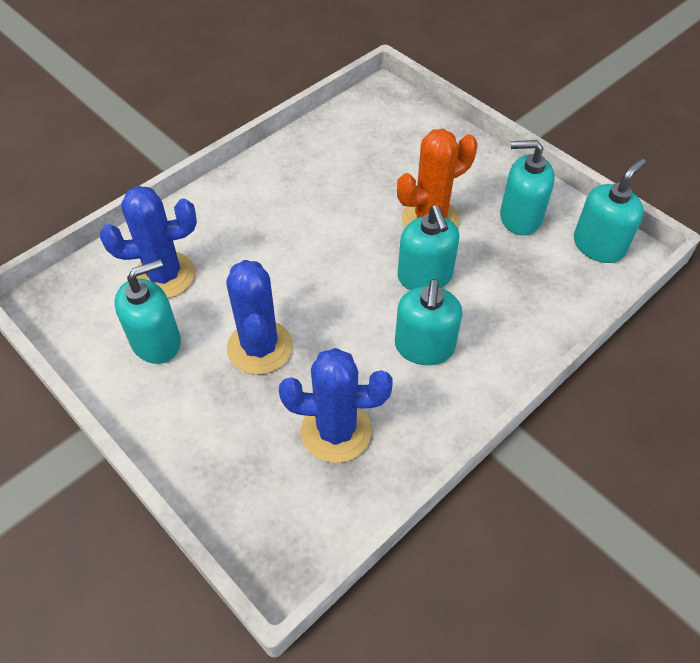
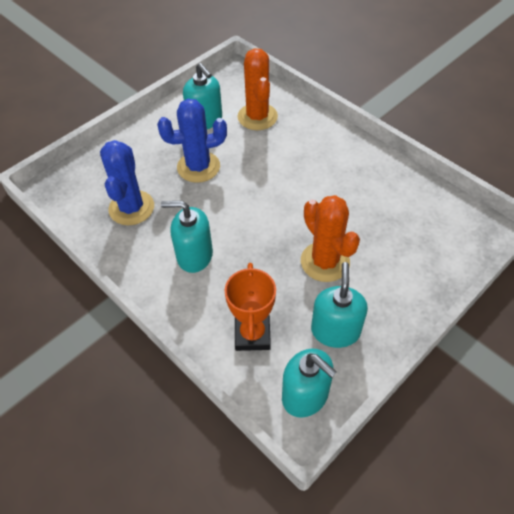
camera: 90 degrees right, 0 degrees up
blue cactus [100,186,197,298] -> orange cactus [238,48,278,130]
turquoise soap dispenser [398,205,459,290] -> none
none -> orange trophy [225,263,276,351]

